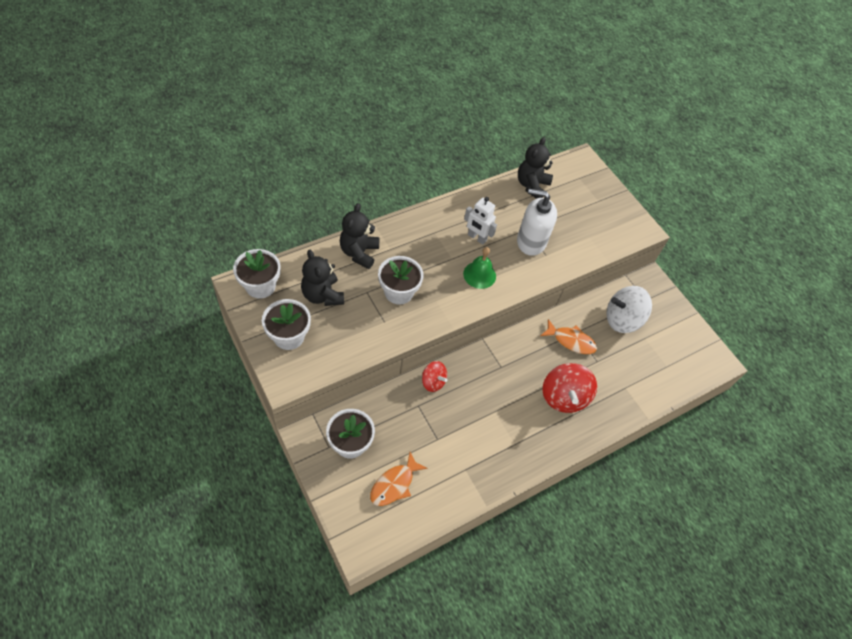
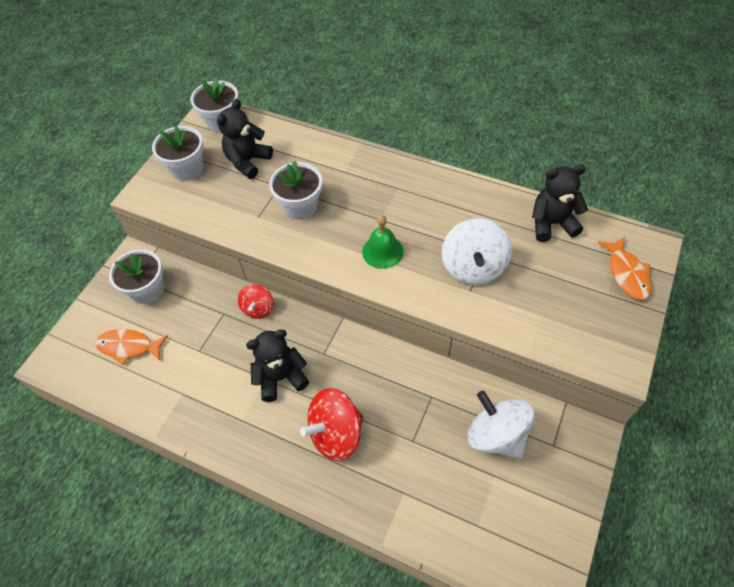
camera: 65 degrees right, 0 degrees up
black teddy bear [340,203,379,269] -> black teddy bear moved to [246,329,309,402]
white robot [464,197,497,245] -> none
white soap dispenser [517,189,557,256] -> white spinning top [442,218,512,285]
orange fish [541,319,597,354] -> orange fish moved to [597,237,651,300]

